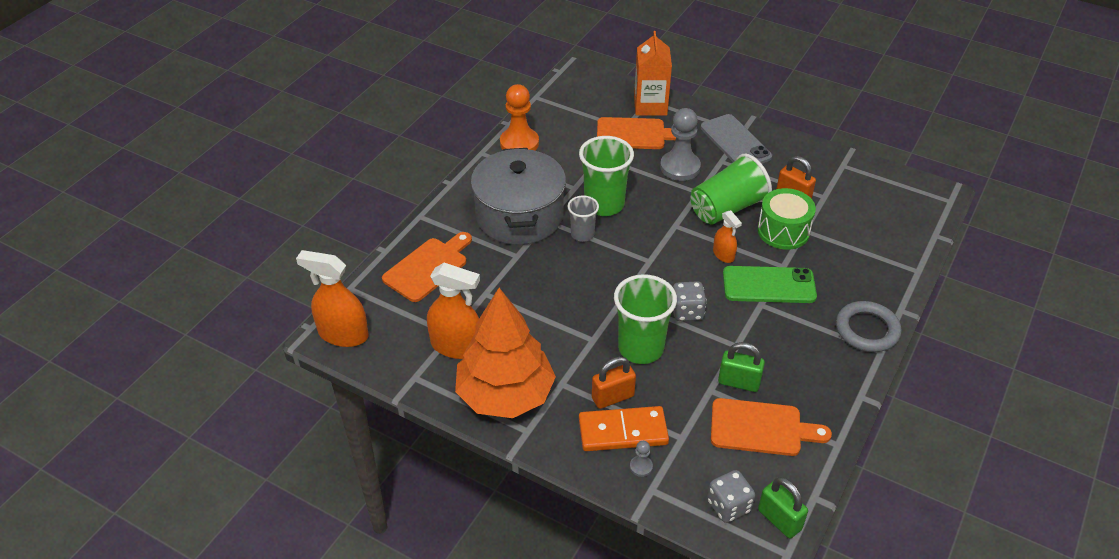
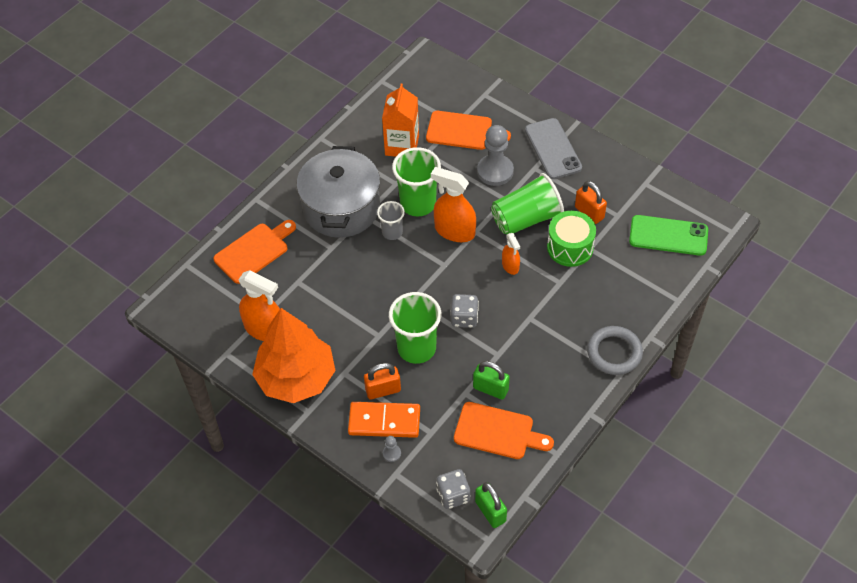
camera: 10 degrees right, 10 degrees up
orange spray bottle [296,250,369,347] -> orange spray bottle moved to [431,167,476,242]
orange pawn [500,84,539,151] -> none
orange carton [634,31,672,116] -> orange carton moved to [382,83,419,157]
green phone [723,266,817,303] -> green phone moved to [629,215,708,256]

